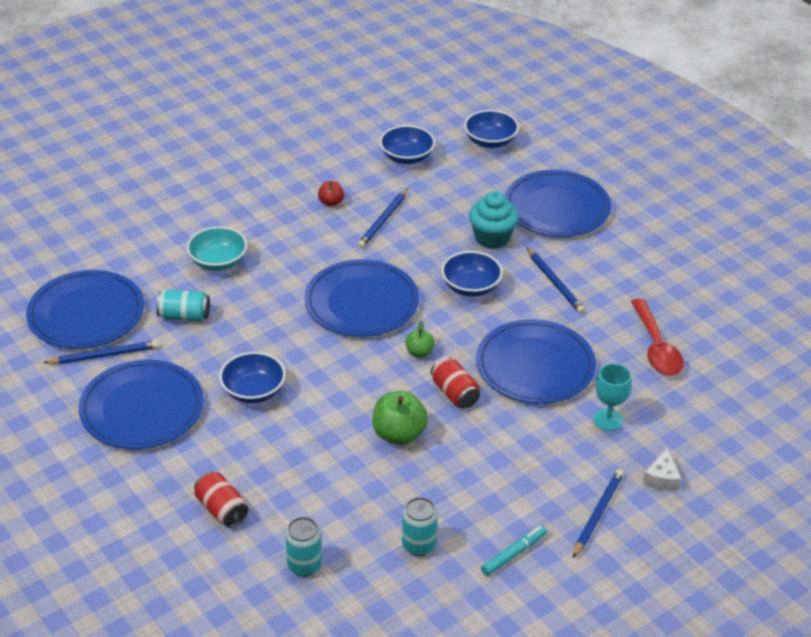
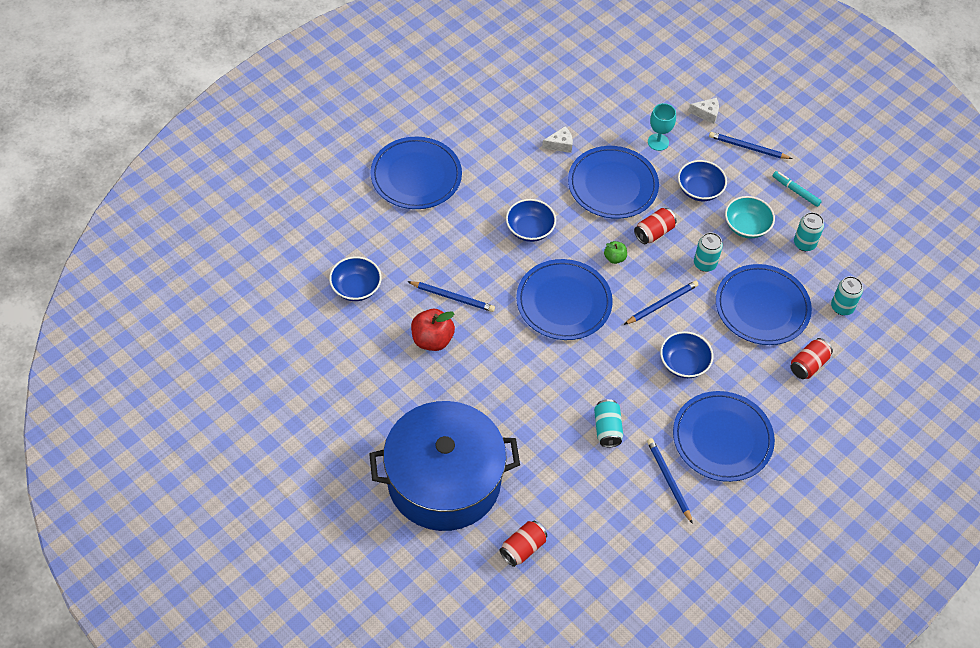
camera: 100 degrees left, 15 degrees up
blue plate [26,270,144,349] -> blue plate moved to [716,264,812,345]
turquoise bowl [187,226,247,271] -> turquoise bowl moved to [725,196,775,239]
red apple [318,181,344,207] -> red apple [411,309,455,351], size x1.80
green apple [372,391,428,445] -> turquoise can [694,232,723,272]
blue bowl [464,110,519,148] -> blue bowl moved to [678,160,727,201]
turquoise cupcake [469,191,519,249] -> none
blue pencil [527,248,585,314] -> blue pencil moved to [624,280,699,325]
red spoon [631,298,684,376] -> none
none -> blue pot [369,401,520,531]
none -> red can [500,521,547,567]
none -> white cheese [542,126,573,153]

